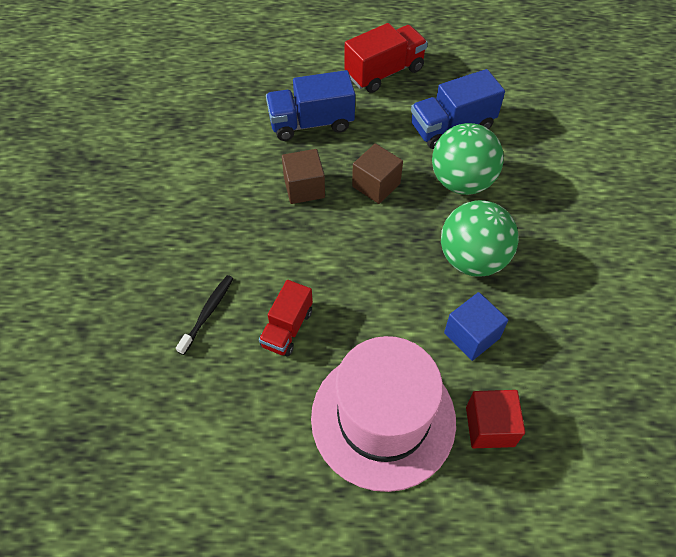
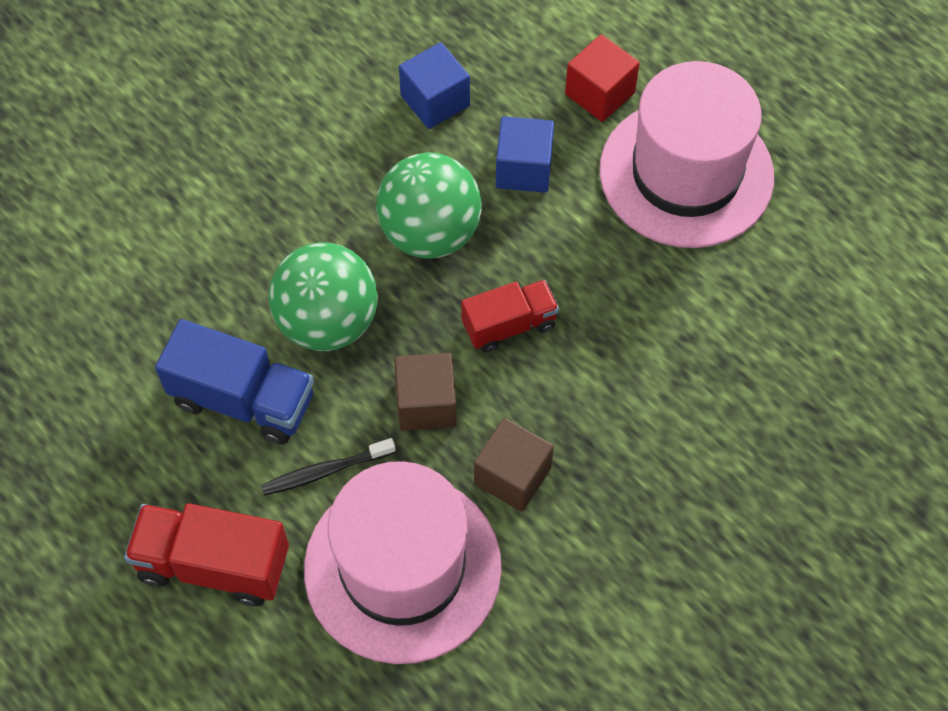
camera: 135 degrees left, 5 degrees up
black toothbrush [176,275,233,355] -> black toothbrush moved to [261,438,396,496]
red truck [259,280,313,356] -> red truck moved to [461,280,559,353]
blue truck [266,70,355,141] -> pink hat [304,461,502,664]
none -> blue cube [399,42,470,129]

